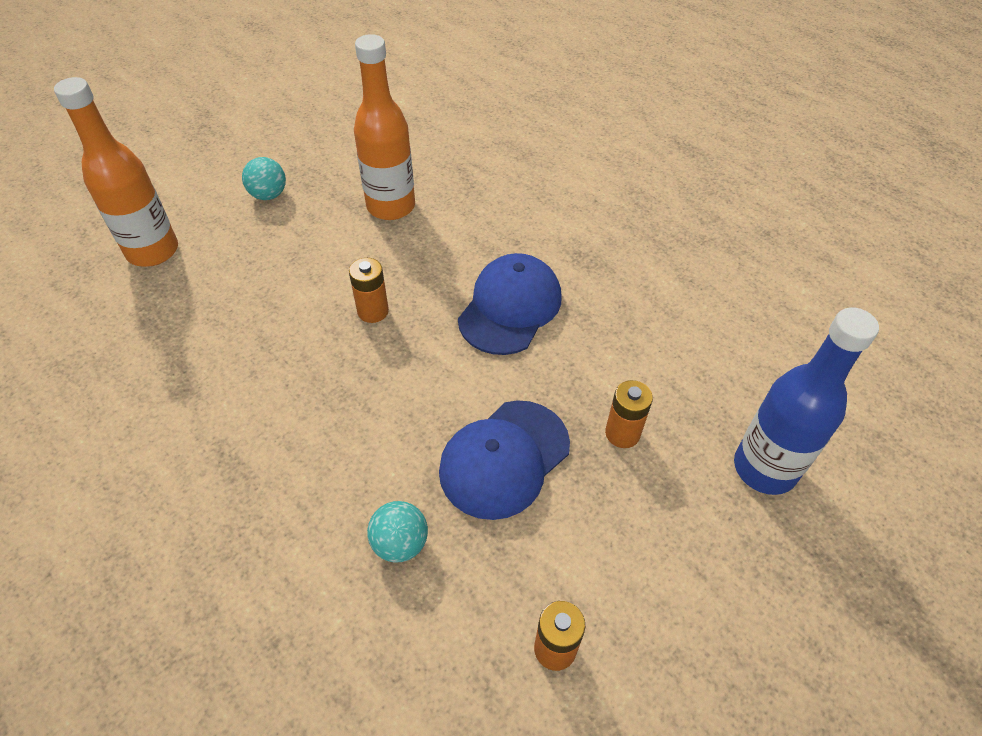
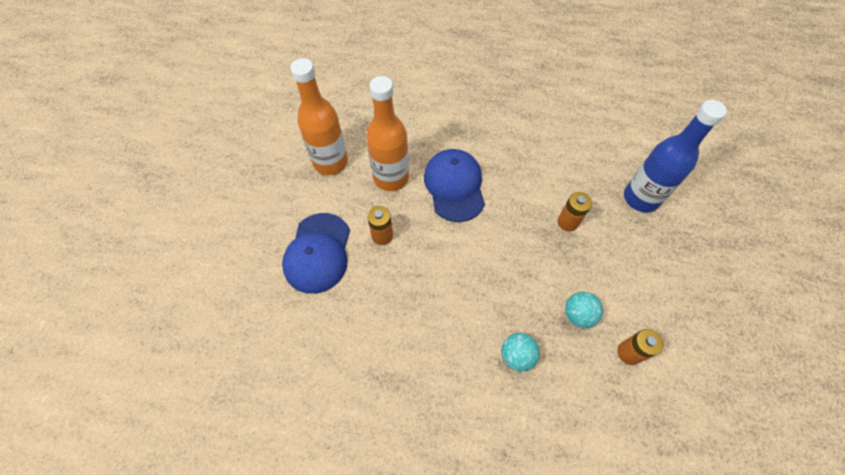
camera: 35 degrees left, 10 degrees up
orange bottle [54,77,178,267] -> orange bottle moved to [366,76,409,191]
turquoise ball [242,157,286,200] -> turquoise ball moved to [565,292,603,328]
blue cap [439,400,570,520] -> blue cap moved to [282,213,350,294]

